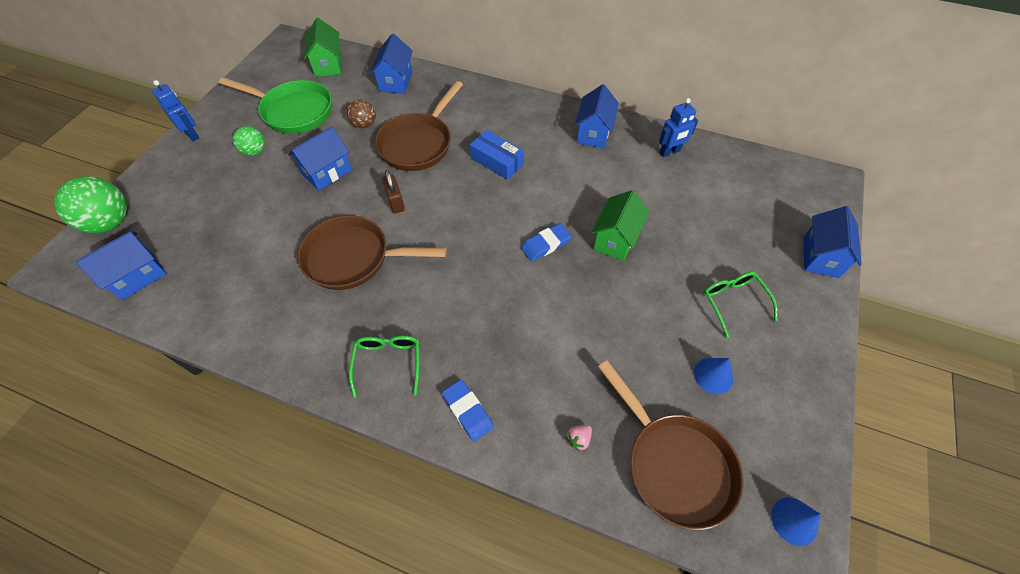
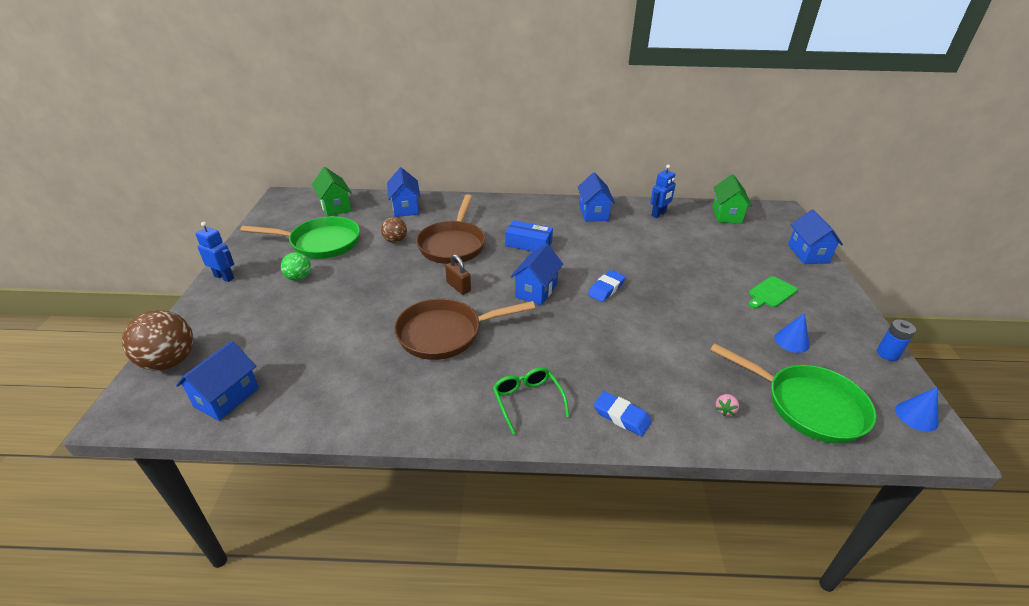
camera: 20 degrees left, 20 degrees down
green ball [54,176,127,233] -> brown ball [122,310,194,371]
blue house [289,127,352,190] -> blue house moved to [510,243,563,305]
green house [592,190,649,261] -> green house moved to [712,174,752,224]
brown pan [598,360,744,530] -> green pan [710,343,877,444]
green glasses [703,272,778,338] -> green cutting board [748,276,798,309]
none -> blue battery [877,320,916,361]

